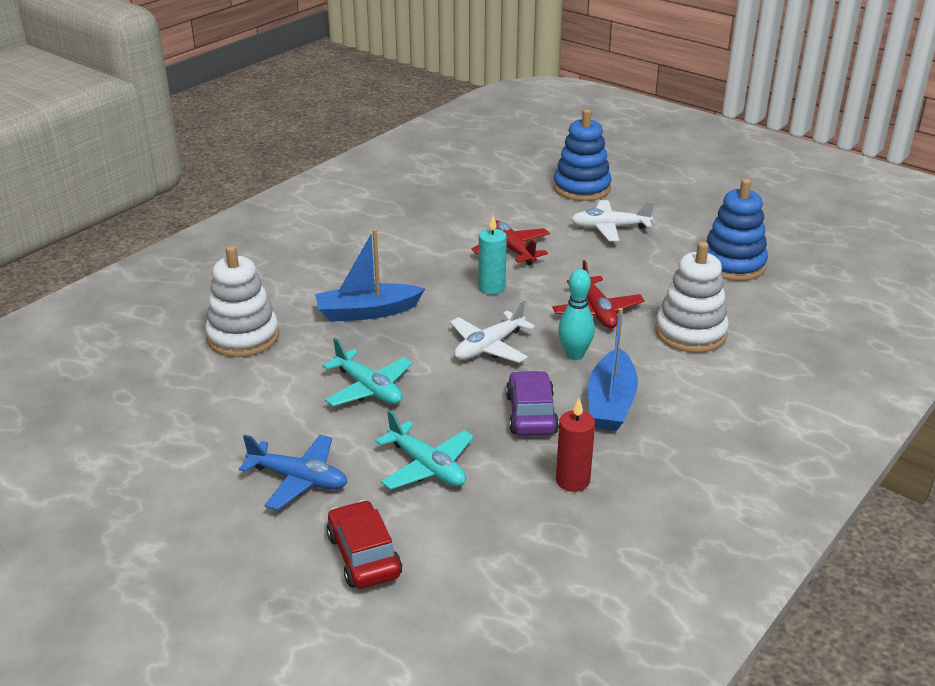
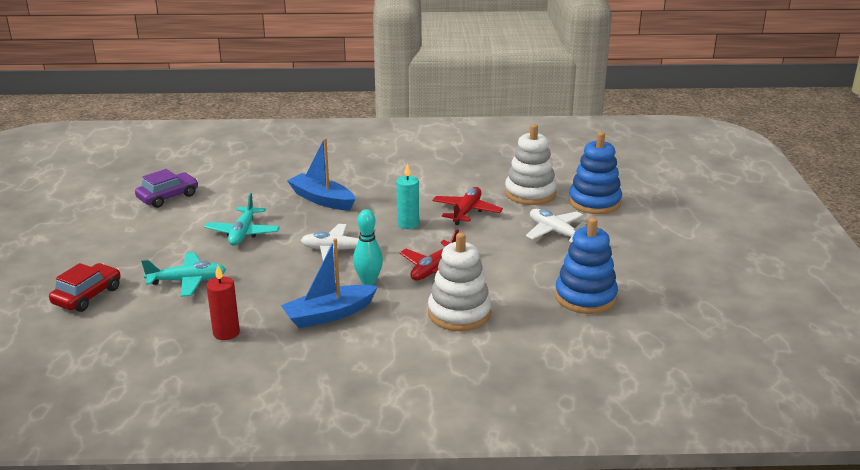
camera: 50 degrees right, 5 degrees down
white stacking toy [205,245,279,357] -> white stacking toy moved to [505,124,557,205]
blue plane [239,434,347,510] -> none
turquoise plane [375,410,474,490] -> turquoise plane turned 105 degrees counterclockwise [141,252,226,297]
purple car [506,371,559,435] -> purple car moved to [135,169,198,208]

